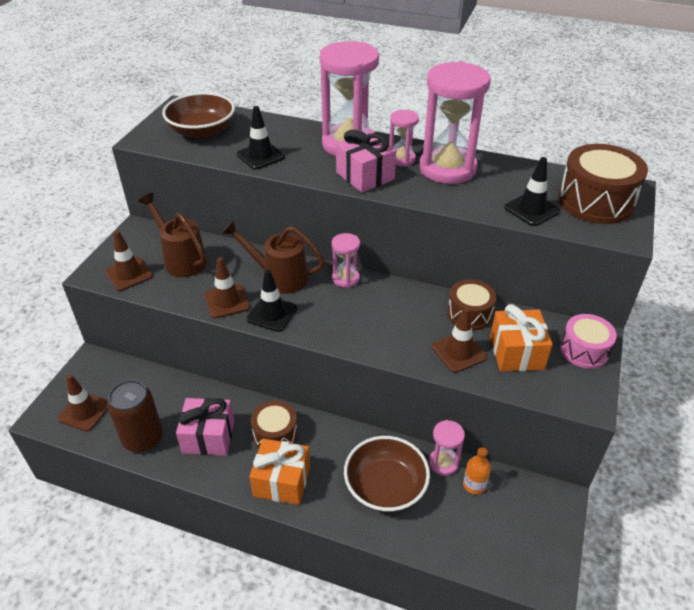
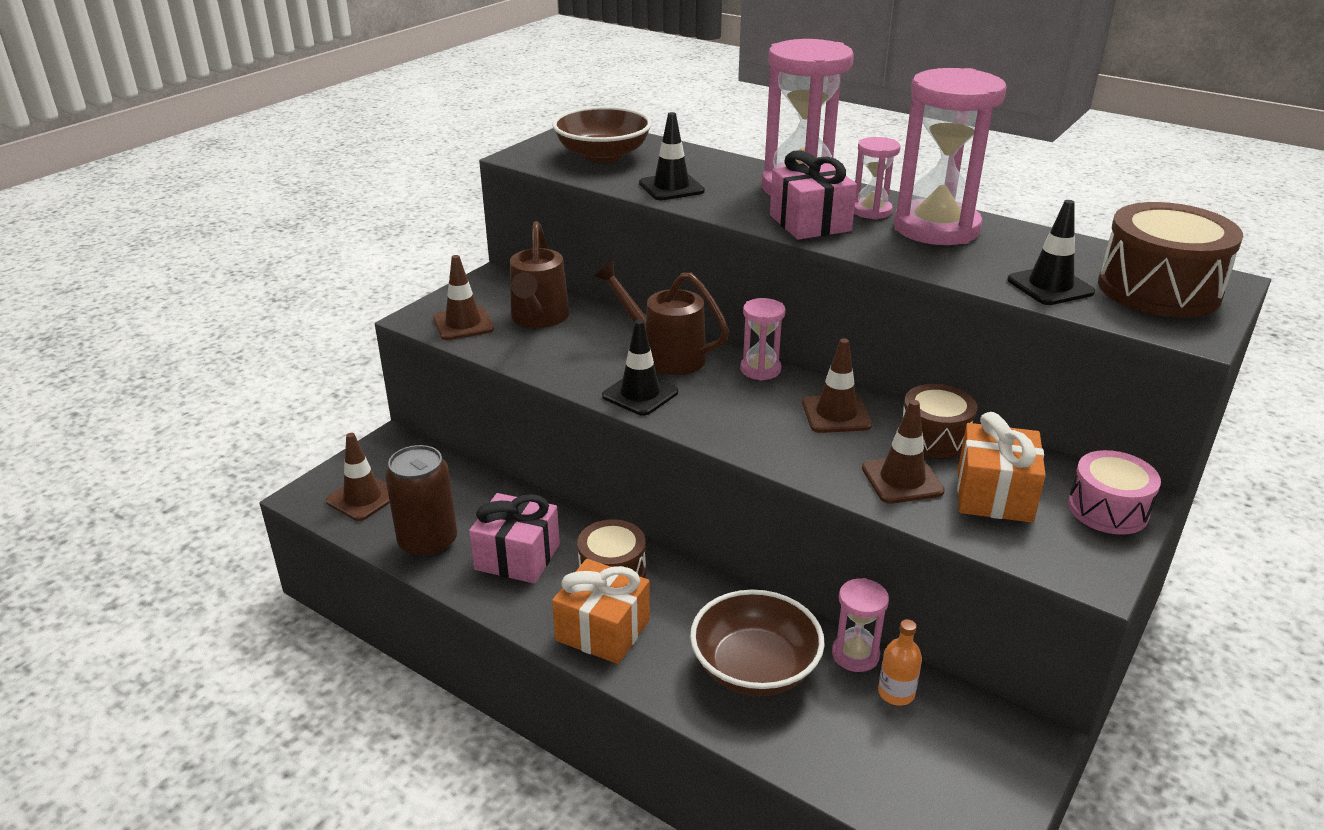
camera: 15 degrees right, 10 degrees down
brown watering can [138,193,207,277] -> brown watering can turned 150 degrees counterclockwise [510,221,570,328]
brown traffic cone [204,257,250,318] -> brown traffic cone moved to [802,338,872,433]

